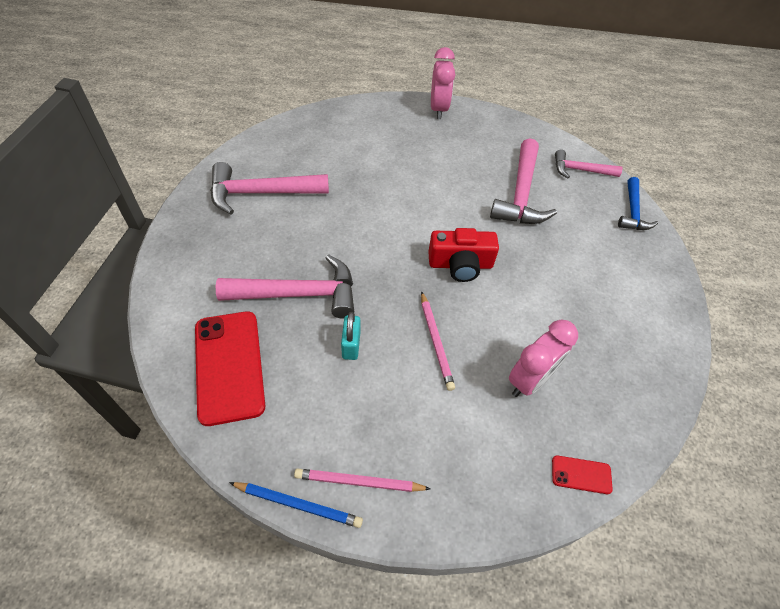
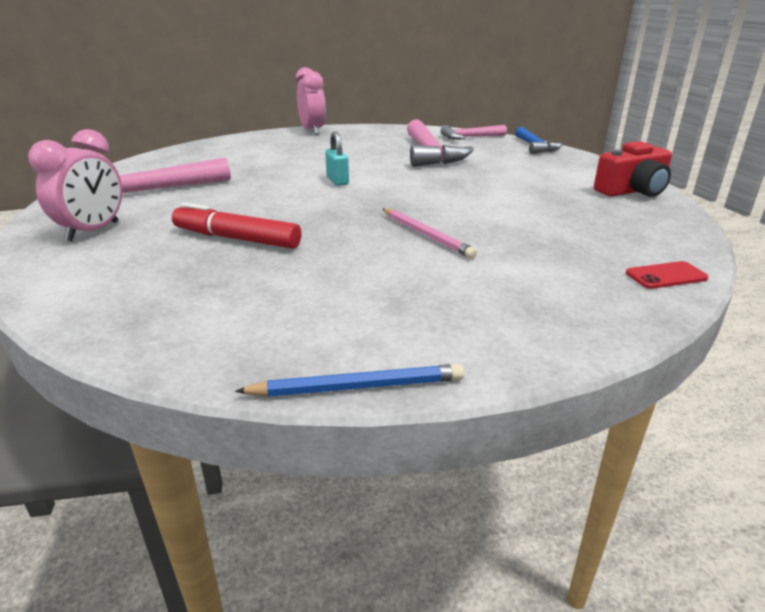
camera: 20 degrees left, 25 degrees down
red phone [195,311,265,426] -> none
pink hammer [216,254,354,319] -> red marker [172,203,301,249]
pink pencil [294,468,431,492] -> none
turquoise padlock [341,312,360,360] -> turquoise padlock moved to [325,131,349,186]
red camera [428,228,499,282] -> red camera moved to [594,141,672,197]
pink clock [509,320,578,397] -> pink clock moved to [28,129,122,242]

